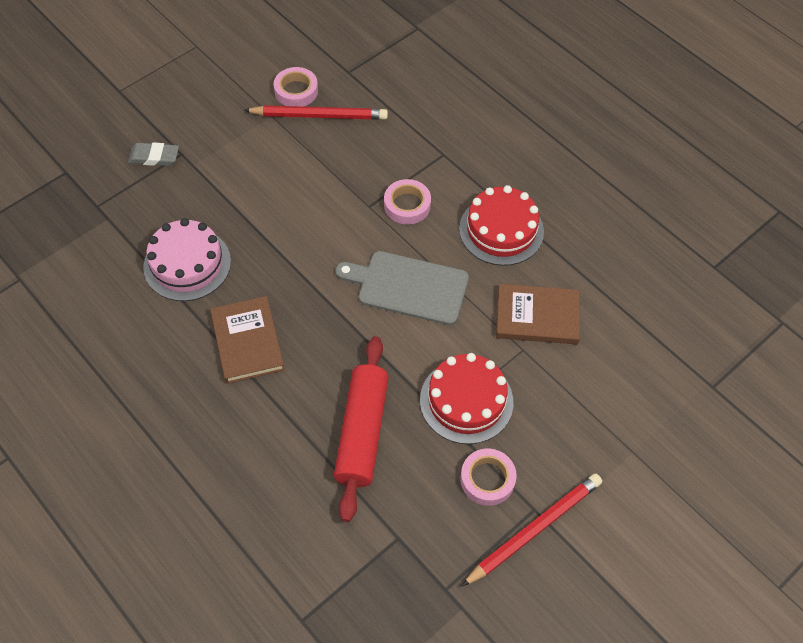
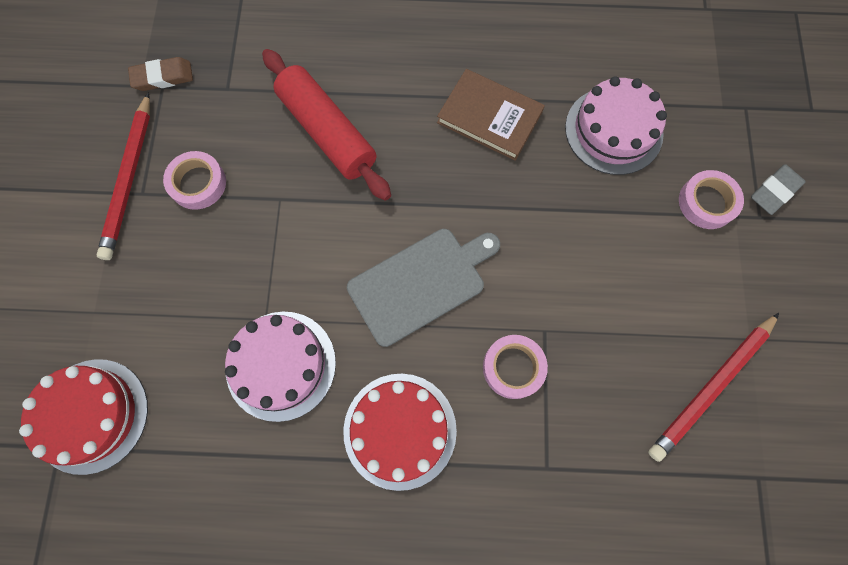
camera: 135 degrees right, 15 degrees up
pink tape [274,67,318,107] -> pink tape moved to [679,170,744,229]
red cake [420,353,513,444] -> red cake moved to [19,359,148,475]
brown book [496,284,580,344] -> pink cake [225,312,336,422]
none -> brown eraser [128,57,193,91]

